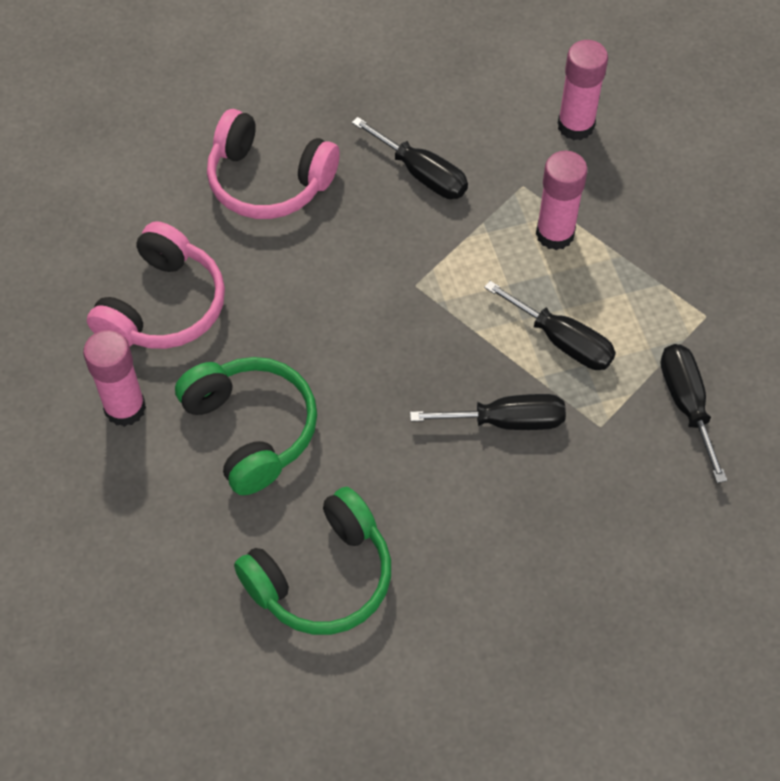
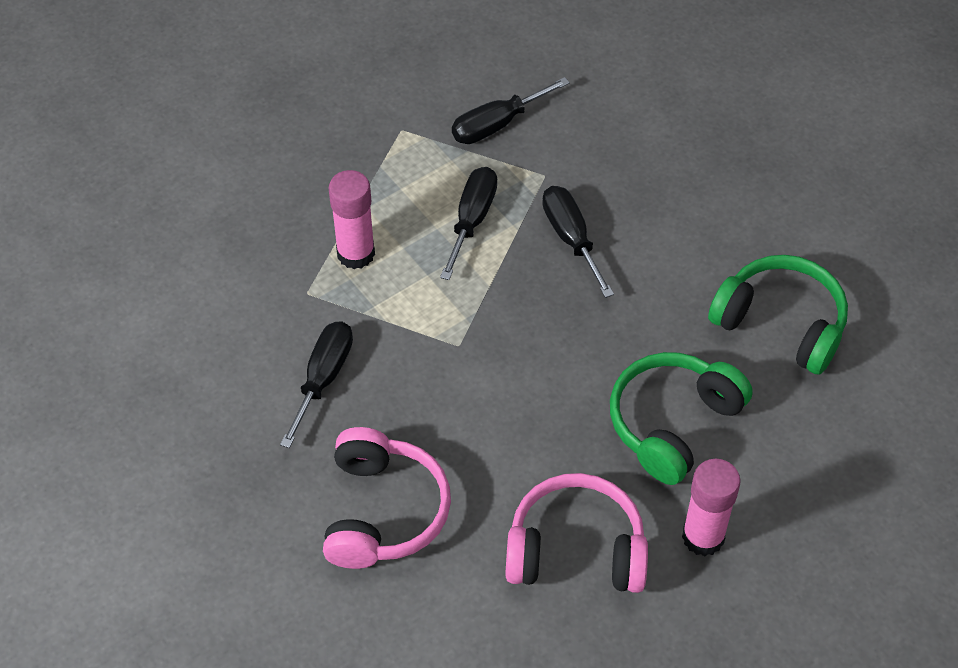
camera: 110 degrees left, 5 degrees down
pink glue stick [558,40,608,140] -> none

